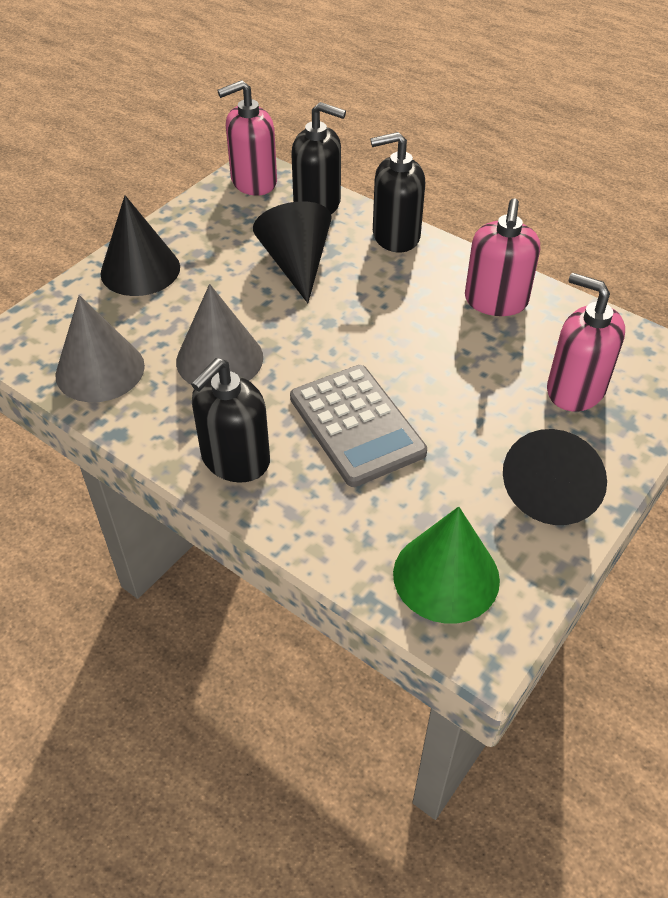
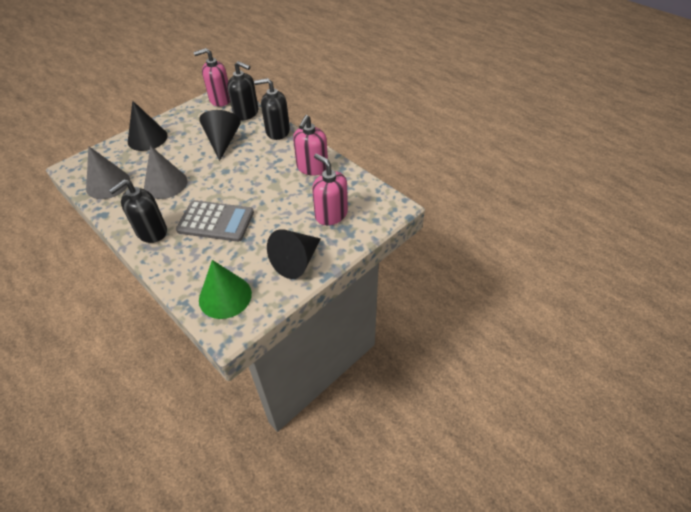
camera: 10 degrees right, 0 degrees up
grey calculator [290,365,427,487] -> grey calculator turned 60 degrees counterclockwise [176,200,254,242]

